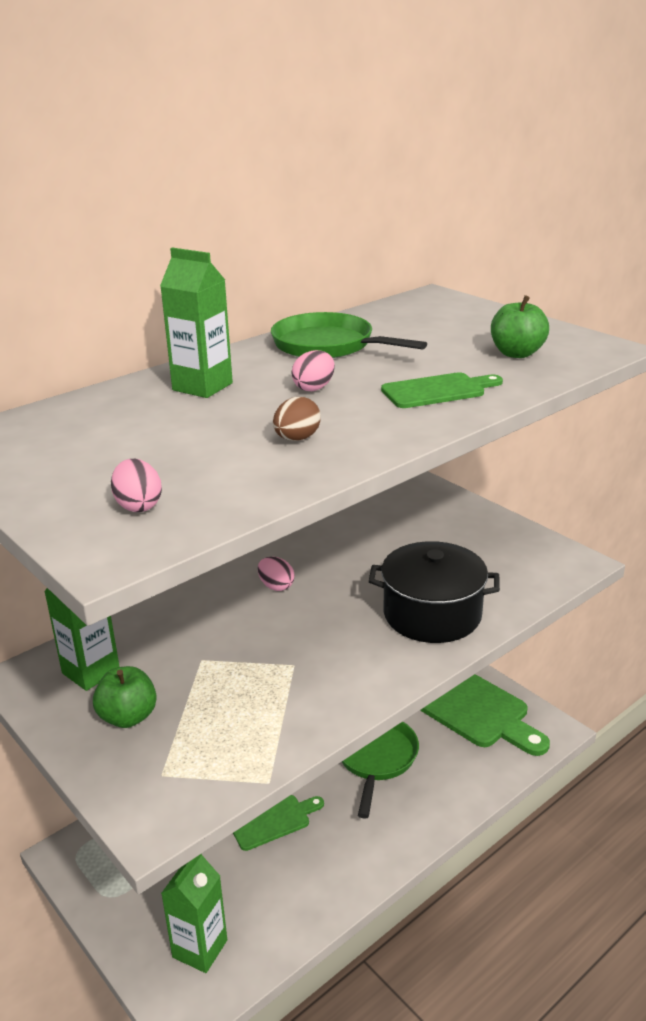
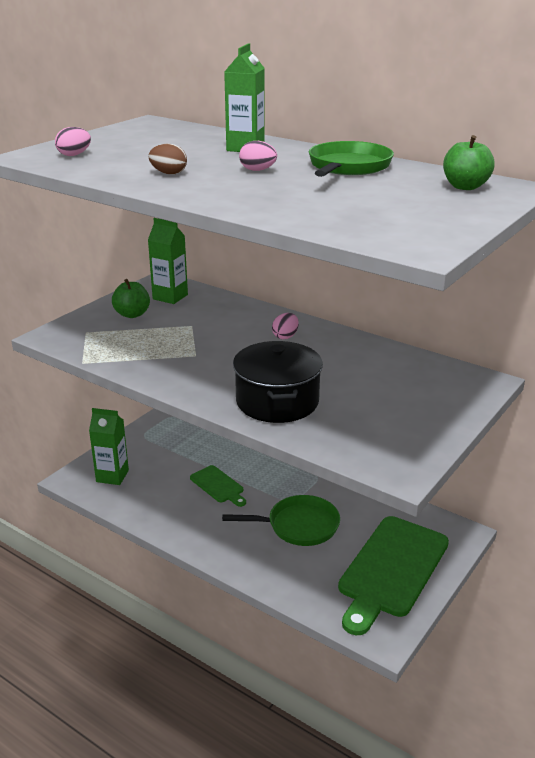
camera: 75 degrees right, 0 degrees up
green cutting board [381,372,503,408] -> none
green apple [491,295,549,358] -> green apple moved to [443,135,495,190]

